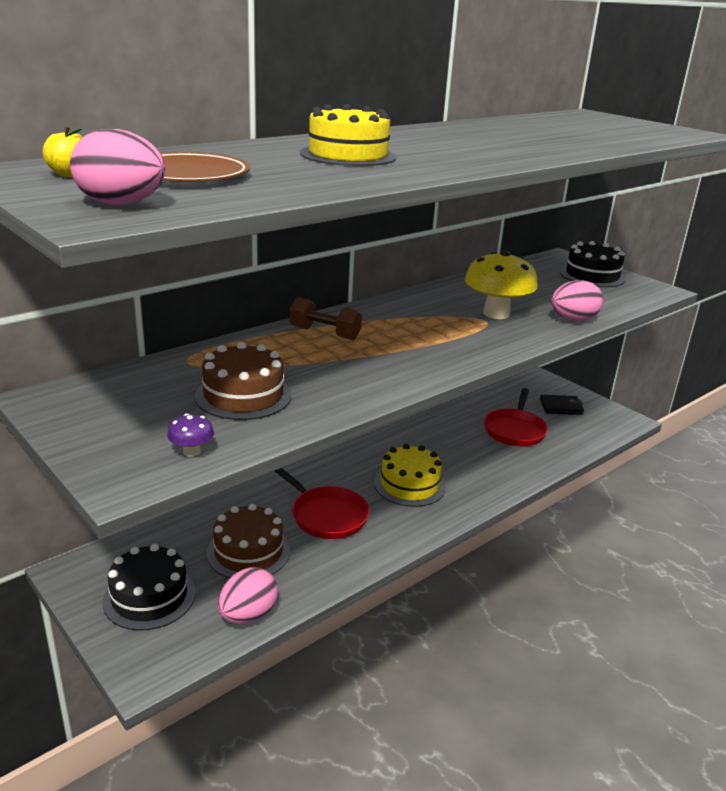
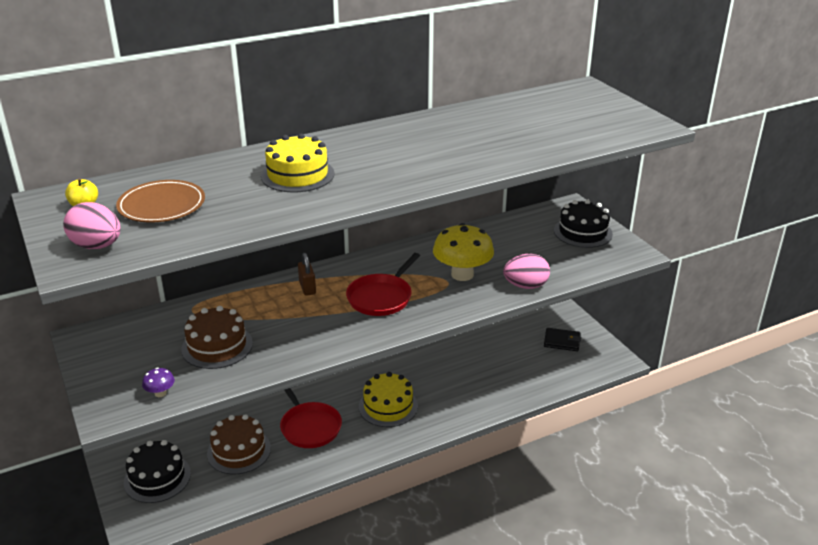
camera: 15 degrees right, 5 degrees up
pink egg [218,567,278,624] -> none
brown dumbbell [290,297,362,340] -> brown padlock [298,253,316,296]
red pan [484,388,548,446] -> red pan moved to [346,253,420,316]

